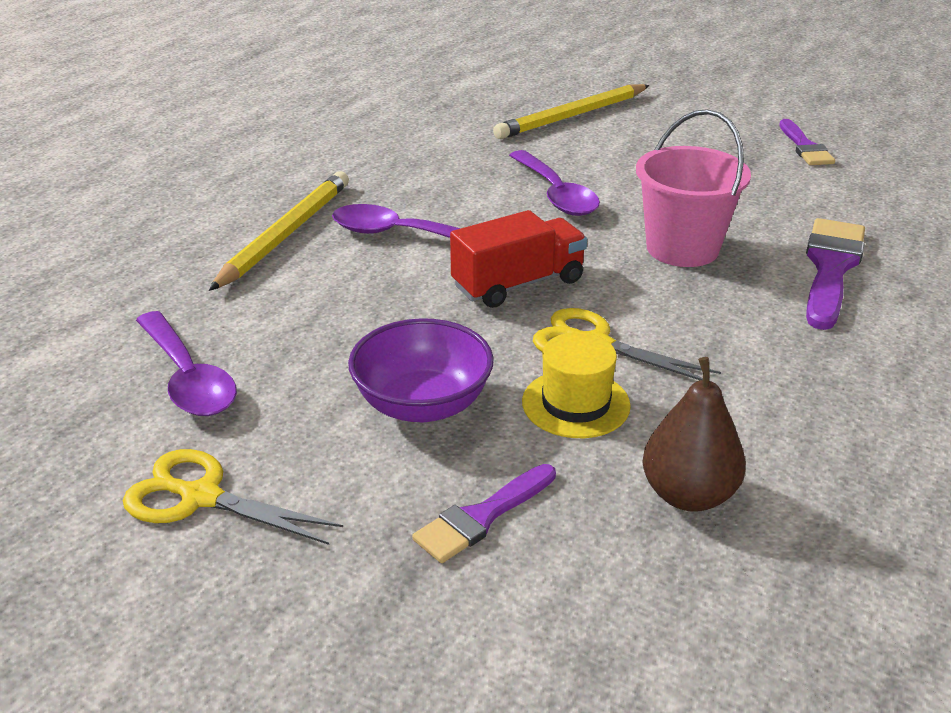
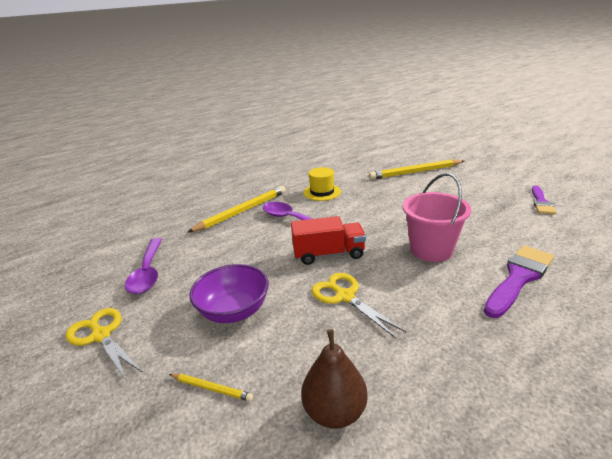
camera: 25 degrees right, 5 degrees down
purple brush [412,464,556,563] -> yellow pencil [169,374,253,401]
purple spoon [509,150,600,216] -> none
yellow hat [522,332,631,438] -> yellow hat moved to [303,167,341,201]

